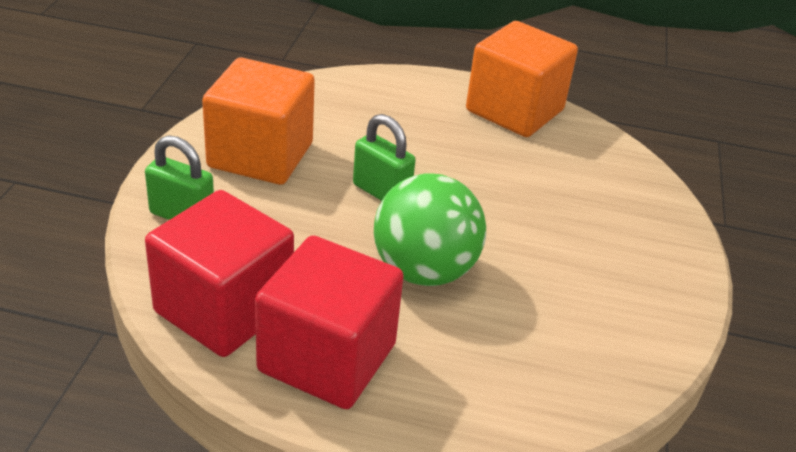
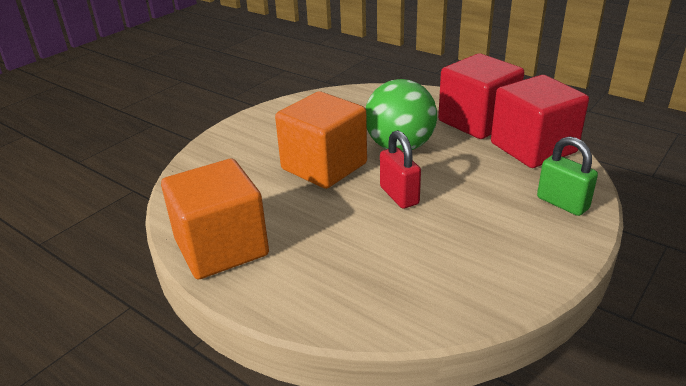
camera: 150 degrees left, 5 degrees down
orange cube [202,58,315,185] -> orange cube moved to [275,91,367,189]
green padlock [353,114,416,201] -> red padlock [380,130,421,209]

